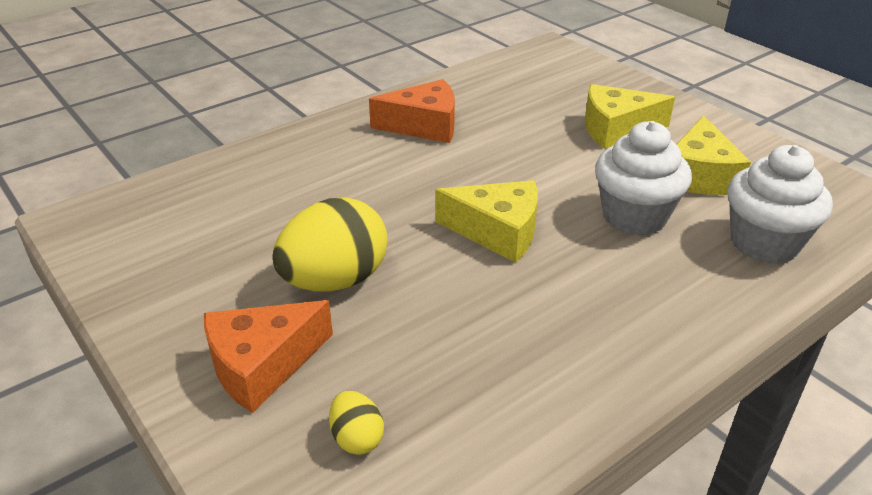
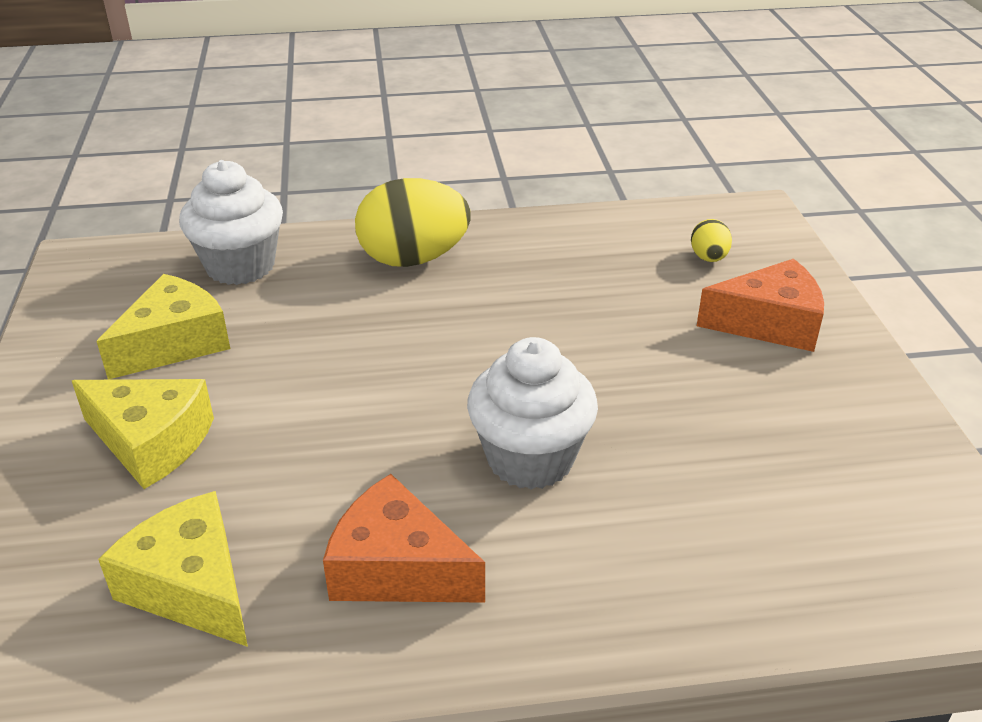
camera: 150 degrees left, 0 degrees up
yellow egg [273,198,388,292] -> yellow egg moved to [355,178,471,267]
yellow cheese [435,180,538,263] -> yellow cheese moved to [98,491,248,647]
white cupcake [595,121,692,236] -> white cupcake moved to [467,337,598,490]

